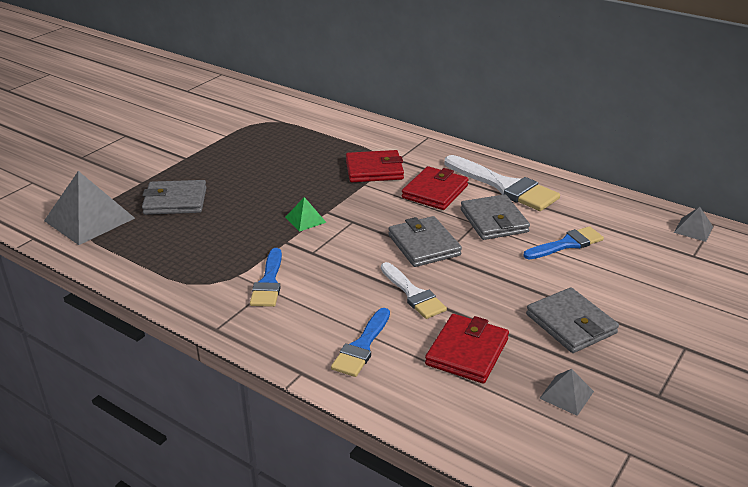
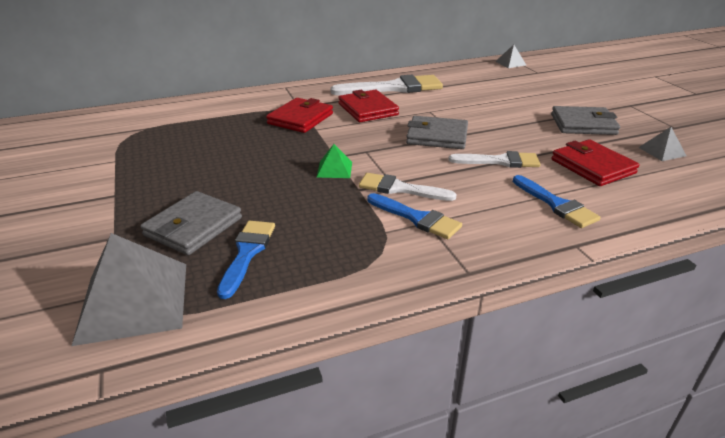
camera: 55 degrees left, 0 degrees up
grey wallet [461,194,530,240] -> none
blue brush [523,226,604,259] -> blue brush moved to [217,221,275,299]
none -> white brush [359,173,457,201]

